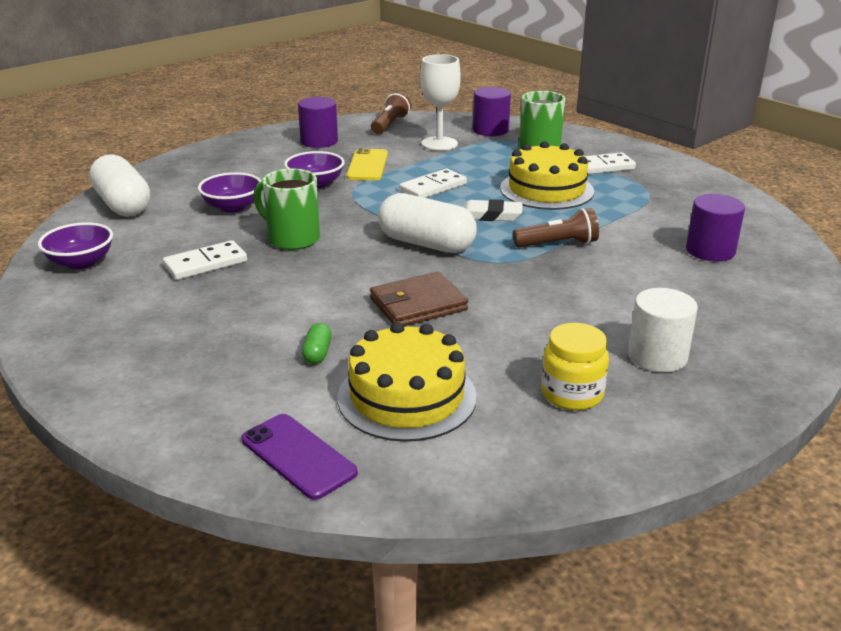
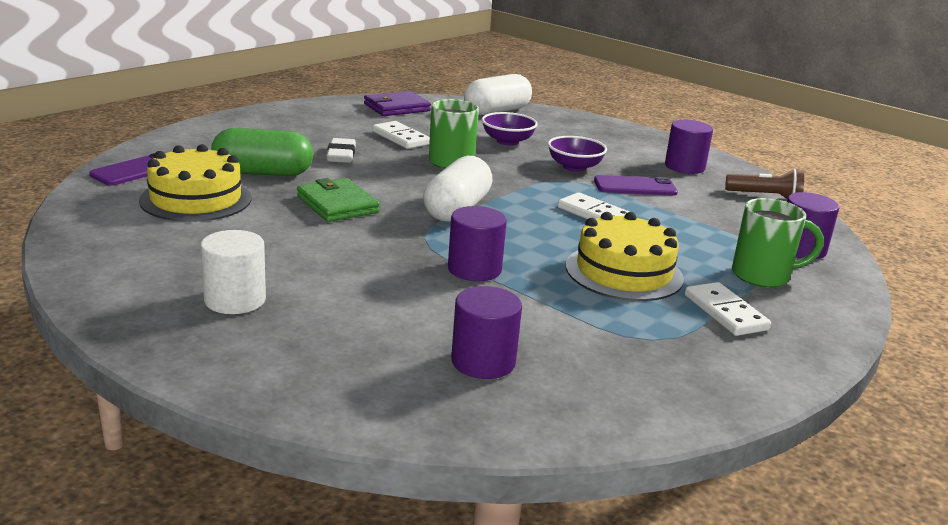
camera: 80 degrees right, 5 degrees down
purple bowl [38,222,113,269] -> purple wallet [364,91,431,116]
green capsule [302,323,332,364] -> green capsule [211,128,313,176], size x2.36
yellow phone [346,148,388,180] -> purple phone [594,175,678,196]
brown wallet [370,272,468,326] -> green wallet [297,178,380,222]
white goblet [420,54,461,151] -> none
white eraser [463,199,523,221] -> white eraser moved to [326,138,356,163]
brown flashlight [513,208,599,248] -> purple cylinder [448,206,507,281]
yellow jar [541,323,609,411] -> none

